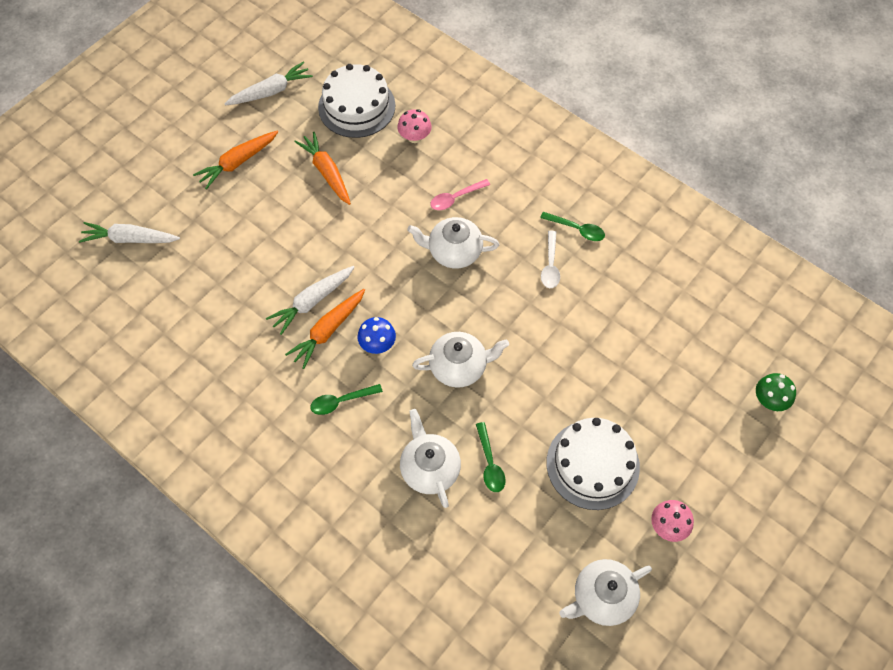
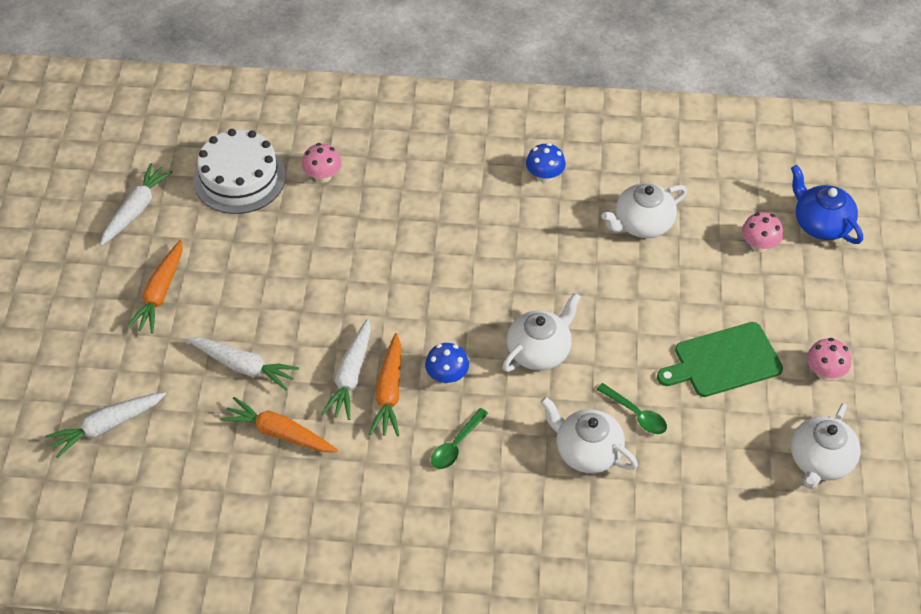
camera: 35 degrees left, 10 degrees down
orange carrot [294,132,351,205] -> orange carrot moved to [220,397,338,452]
white teapot [407,217,499,269] -> white teapot moved to [601,183,687,238]
pink spoon [430,179,490,210] -> none
green spoon [540,212,605,241] -> blue mushroom [526,143,566,183]
white spoon [541,231,560,288] -> none
white cake [547,418,640,510] -> green cutting board [657,322,783,397]
green mushroom [756,373,796,411] -> blue teapot [791,165,863,244]
none -> white carrot [187,337,299,390]
none -> pink mushroom [742,212,783,252]

